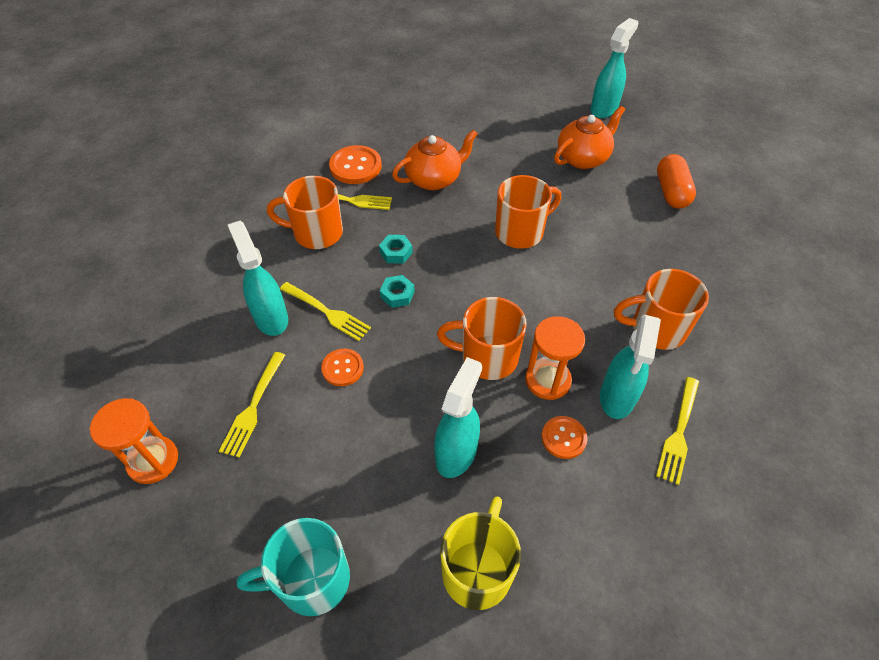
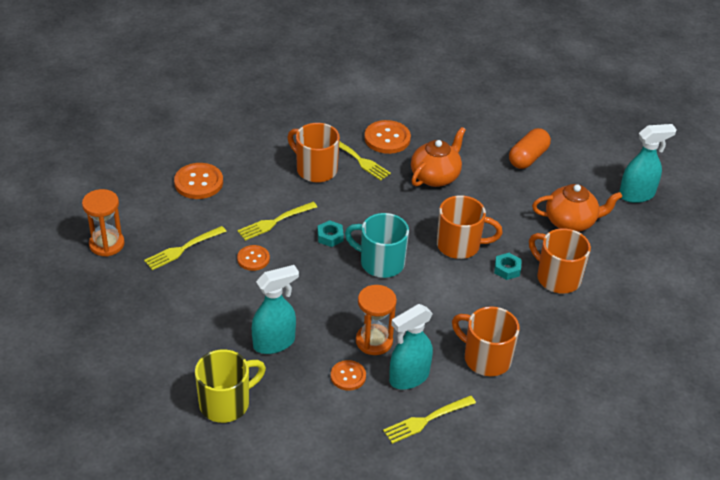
camera: 35 degrees right, 10 degrees down
turquoise spray bottle [228,221,288,336] -> none
turquoise mug [237,518,350,616] -> turquoise mug moved to [345,213,409,278]
yellow fork [280,282,371,341] -> yellow fork turned 75 degrees clockwise [237,202,317,241]
turquoise nut [379,235,413,263] -> turquoise nut moved to [494,253,522,280]
orange teapot [392,129,478,190] -> orange teapot turned 60 degrees counterclockwise [411,127,466,187]
orange mug [437,297,527,380] -> orange mug moved to [529,228,591,294]
orange capsule [657,154,696,209] -> orange capsule moved to [509,128,551,169]
none -> orange button [174,163,223,199]

